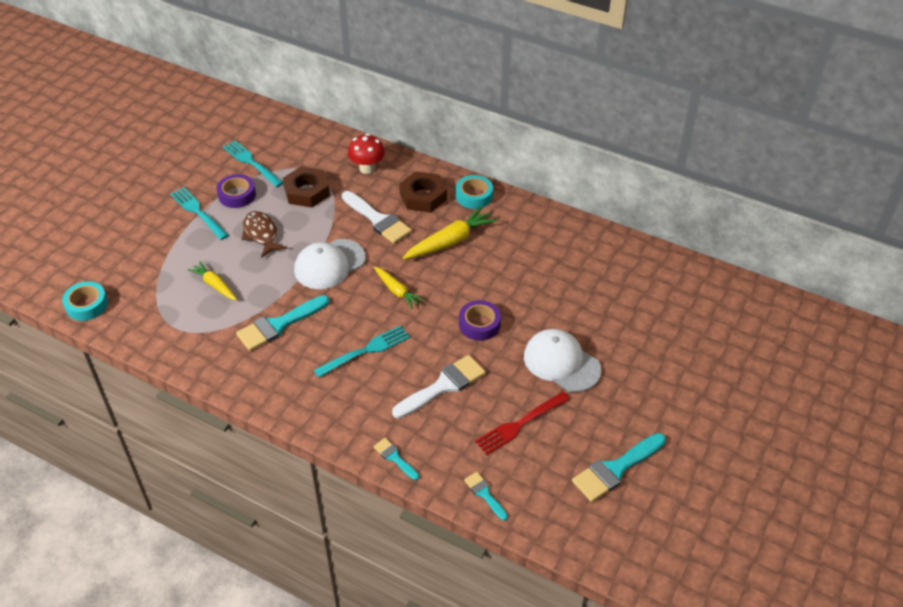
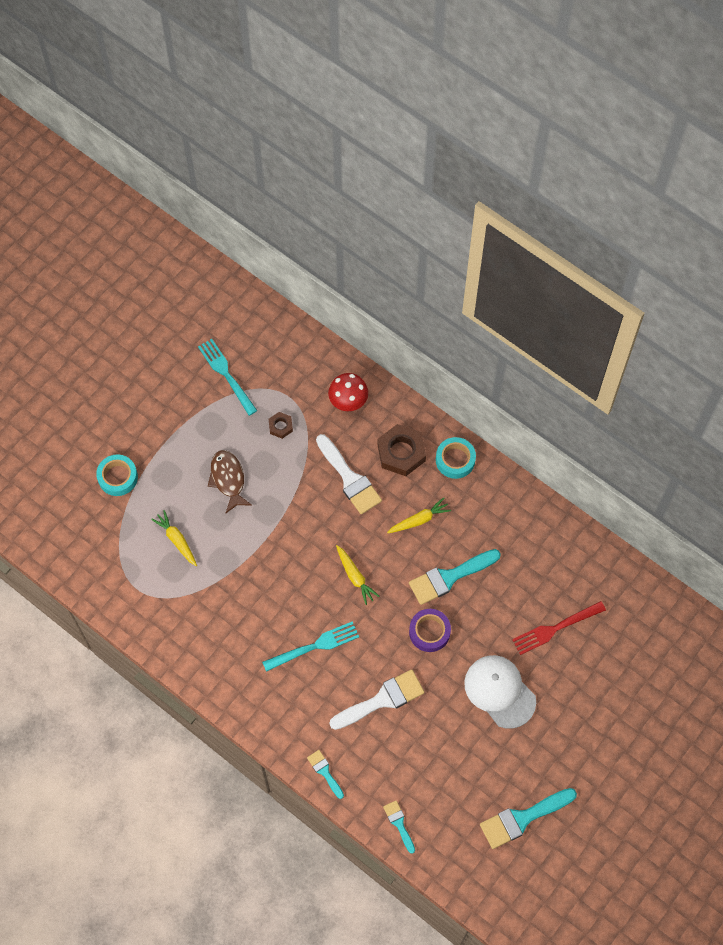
camera: 10 degrees right, 20 degrees up
turquoise tape [62,281,108,321] -> turquoise tape moved to [96,454,138,496]
turquoise fork [170,187,229,240] -> none
purple tape [217,174,256,208] -> none
turquoise brush [236,295,329,351] -> turquoise brush moved to [409,549,501,605]
brown nut [283,166,330,208] -> brown nut [269,412,293,439], size x0.52
white cap [294,239,366,289] -> none
yellow carrot [403,206,498,260] -> yellow carrot [387,497,451,533], size x0.61
red fork [475,392,570,455] -> red fork moved to [512,601,606,655]

